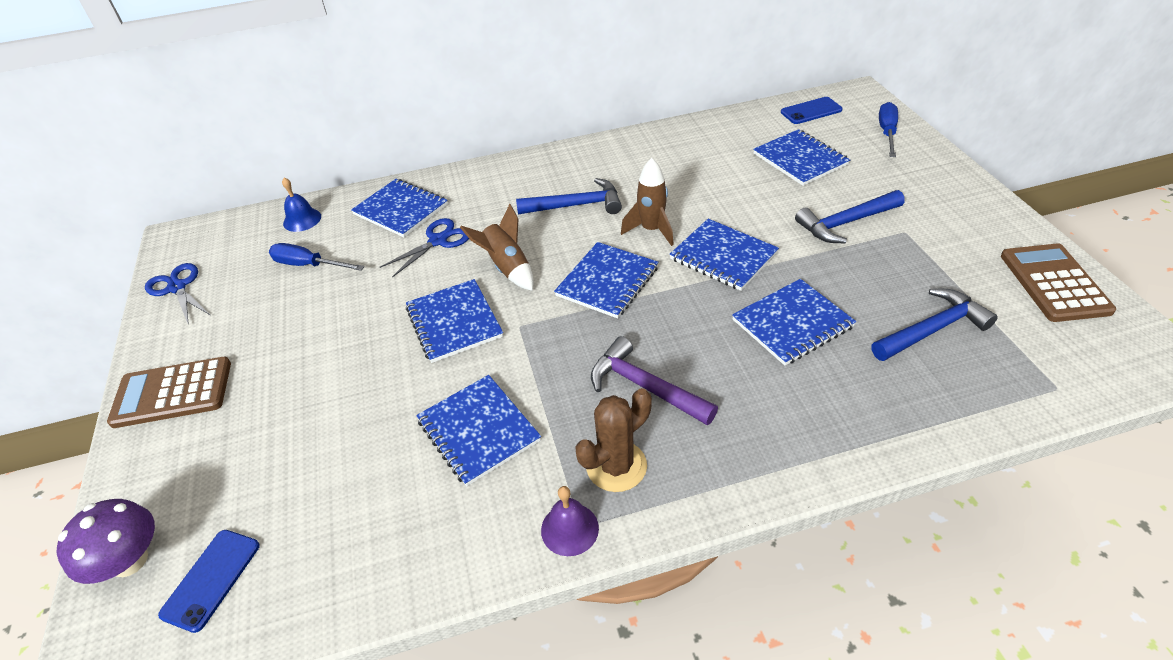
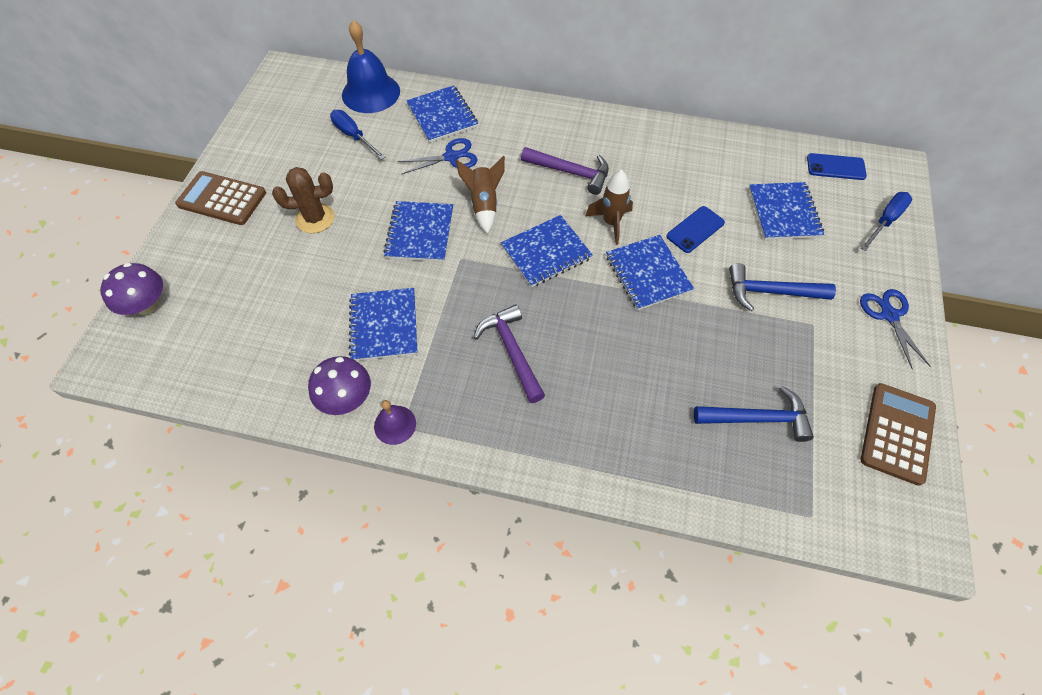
camera: 25 degrees right, 15 degrees up
blue scissors [145,263,210,325] -> blue scissors moved to [860,289,930,369]
blue phone [158,530,260,633] -> blue phone moved to [666,206,725,253]
blue bell [282,178,321,232] -> blue bell [342,20,400,113], size x1.90
blue hammer [516,178,622,214] -> purple hammer [521,147,609,195]
brown cactus [575,388,652,492] -> brown cactus moved to [272,167,335,233]
blue notebook [732,279,856,366] -> none
none -> purple mushroom [308,356,371,415]

